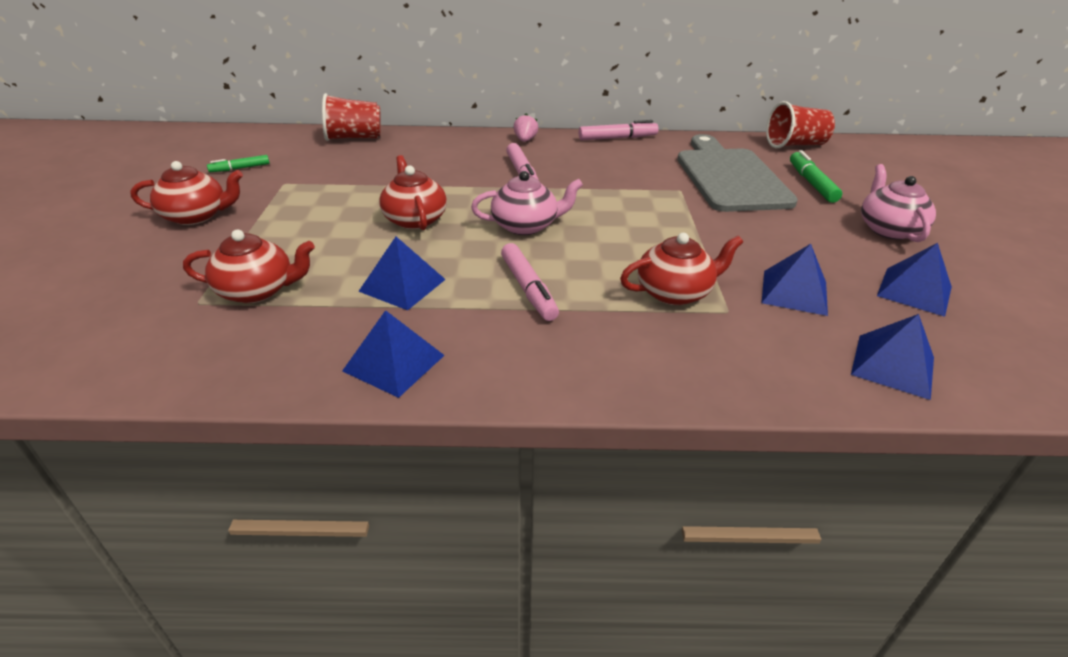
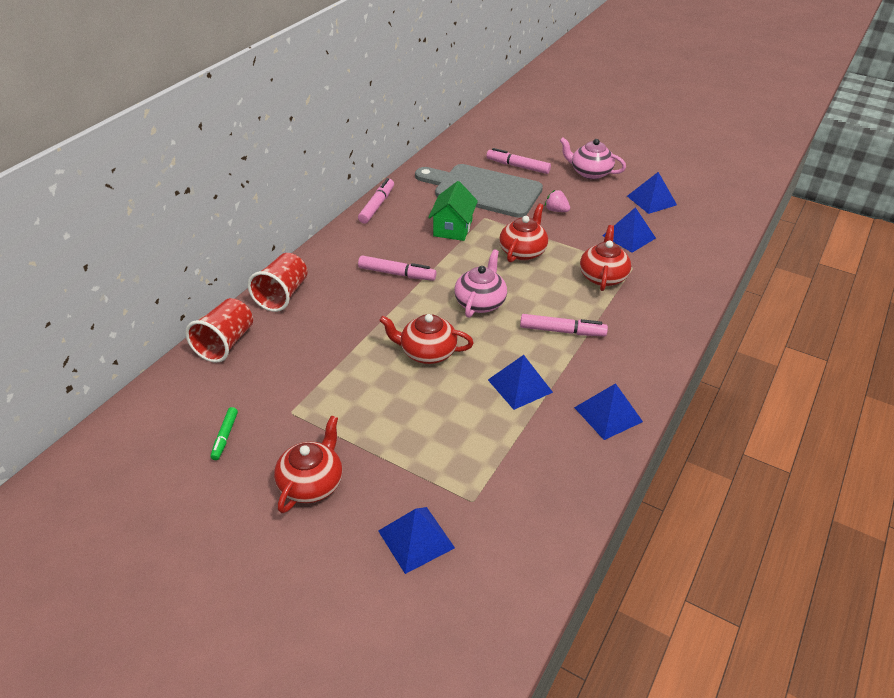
camera: 60 degrees left, 5 degrees up
red teapot [183,230,315,303] -> red teapot moved to [499,204,548,263]
pink strawberry [514,113,538,142] -> pink strawberry moved to [545,190,570,212]
red cup [766,101,835,149] -> red cup moved to [248,253,308,312]
green marker [790,150,842,203] -> pink marker [487,148,551,174]
blue pyramid [851,314,934,400] -> blue pyramid moved to [378,507,455,574]
none -> green house [428,181,478,241]

